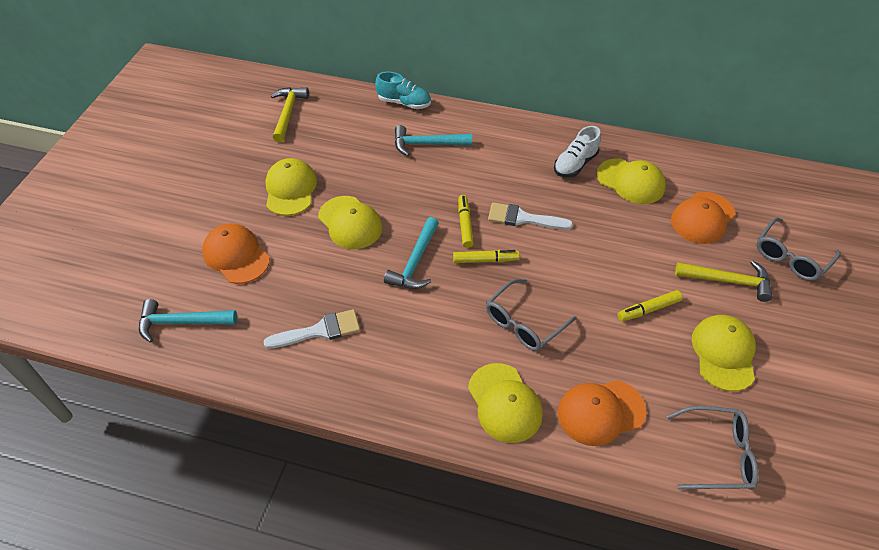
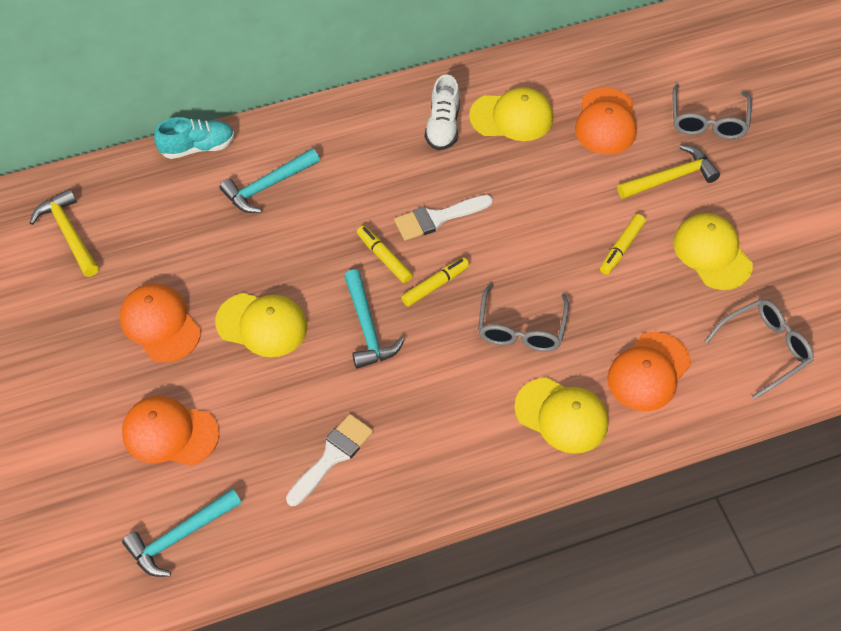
camera: 35 degrees left, 5 degrees up
yellow cap [266,158,317,216] -> orange cap [120,284,201,362]

